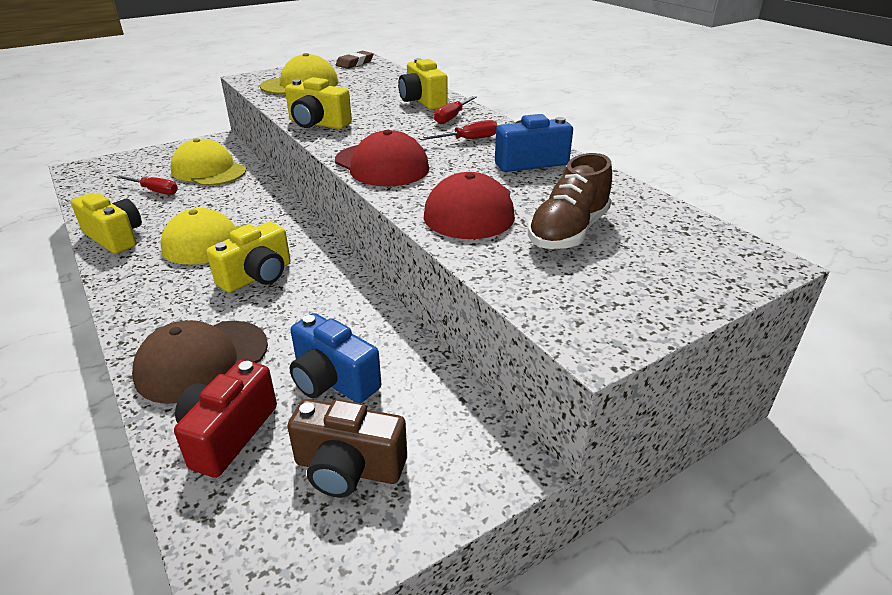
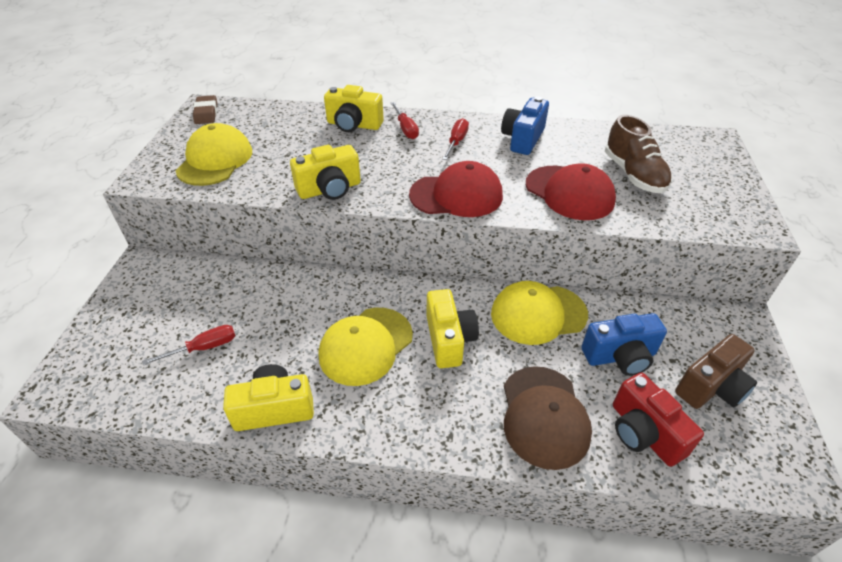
camera: 50 degrees left, 10 degrees up
yellow cap [170,138,246,186] -> yellow cap moved to [491,281,588,345]

